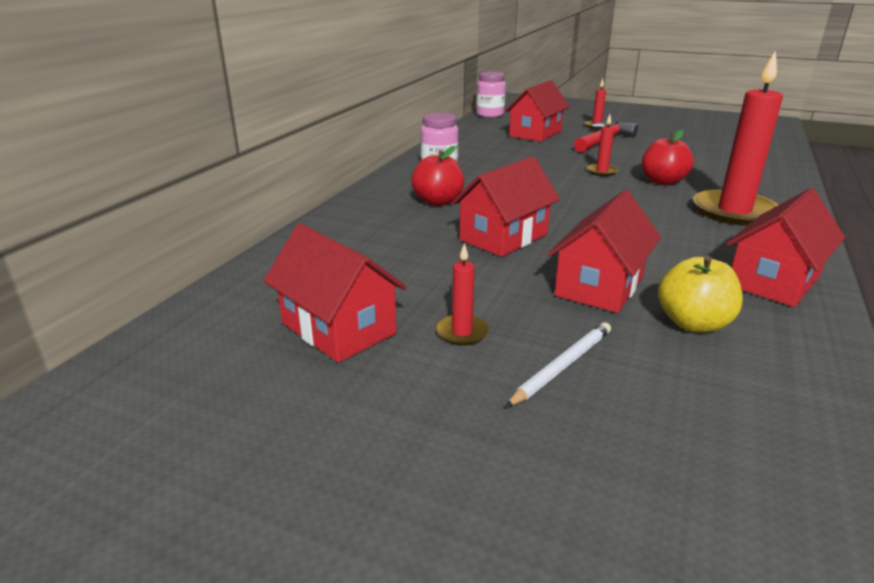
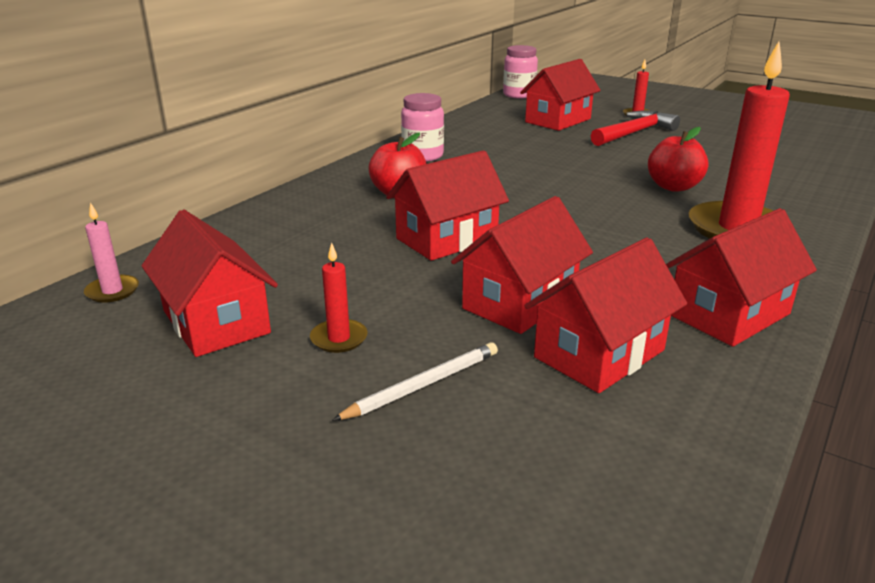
camera: 10 degrees right, 0 degrees up
red candle [587,114,618,176] -> none
yellow apple [658,256,743,332] -> red house [524,237,687,393]
none -> pink candle [84,202,139,303]

